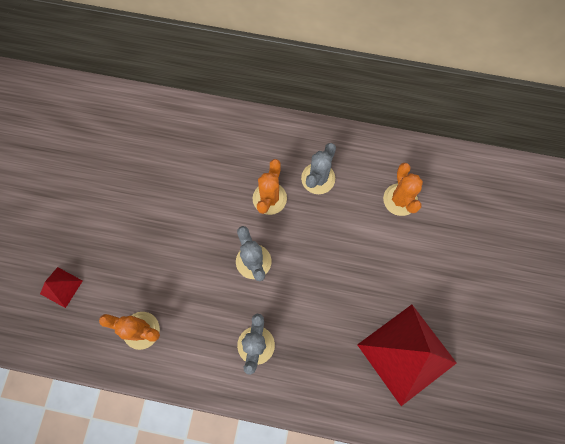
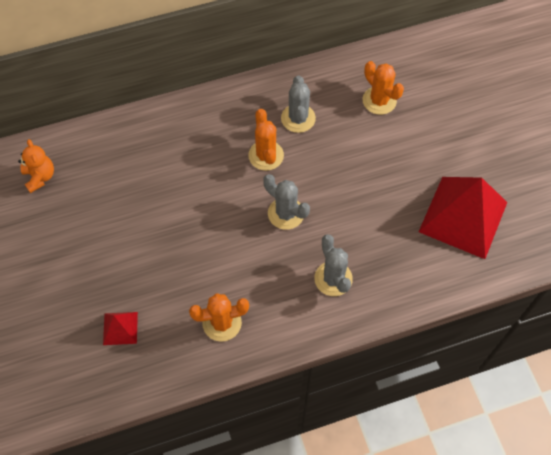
camera: 30 degrees left, 10 degrees down
none -> orange teddy bear [18,139,54,193]

